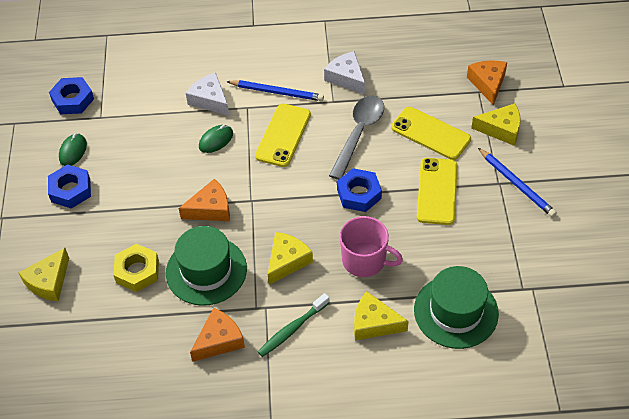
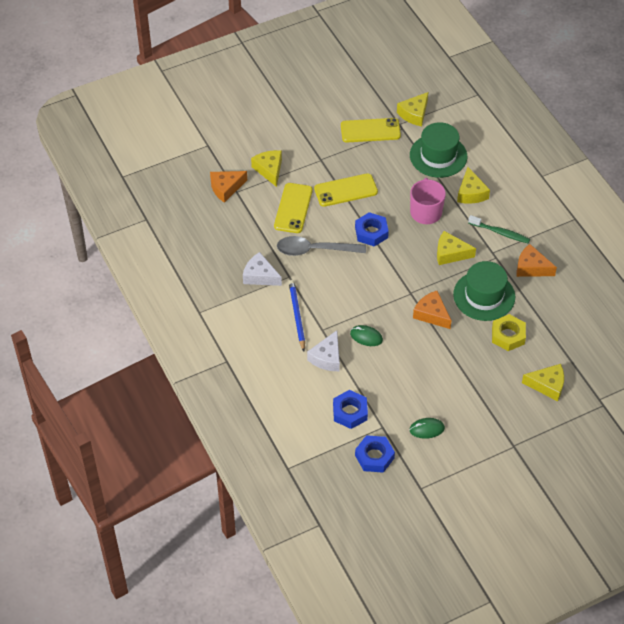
camera: 115 degrees left, 0 degrees up
blue nut [48,164,91,209] -> blue nut moved to [333,390,368,429]
yellow phone [255,104,311,167] -> yellow phone moved to [341,118,401,142]
white cheese [324,51,365,94] -> white cheese turned 90 degrees clockwise [243,252,282,286]
blue pencil [478,148,557,217] -> none
none -> yellow cheese [397,92,429,126]

